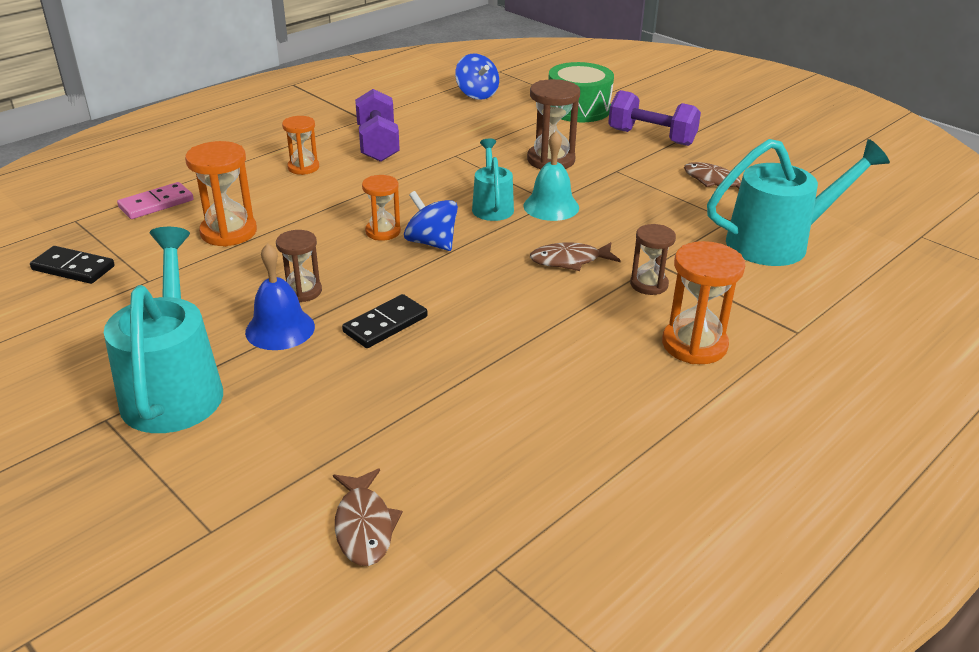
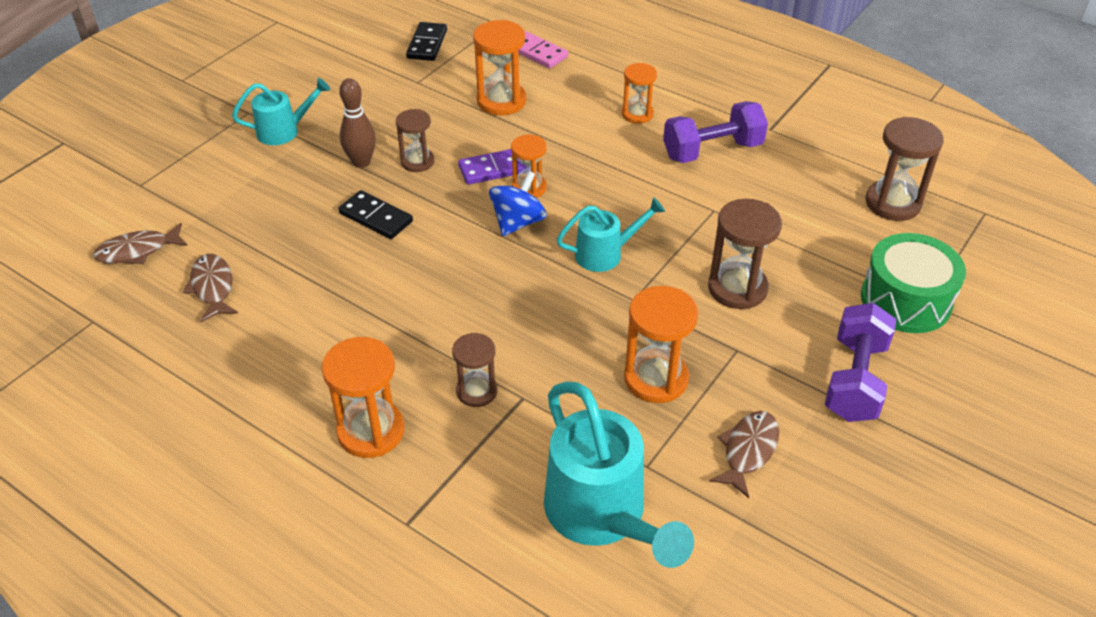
camera: 80 degrees right, 10 degrees up
turquoise watering can [104,227,223,433] -> turquoise watering can [232,78,330,145], size x0.56
blue bell [245,243,315,350] -> brown bowling pin [339,78,376,168]
blue spinning top [455,53,499,100] -> brown hourglass [866,117,944,221]
turquoise bell [524,131,579,221] -> none
brown fish [530,242,621,271] -> brown fish moved to [183,254,238,322]
none -> purple domino [458,149,527,185]
none -> orange hourglass [624,286,698,403]

